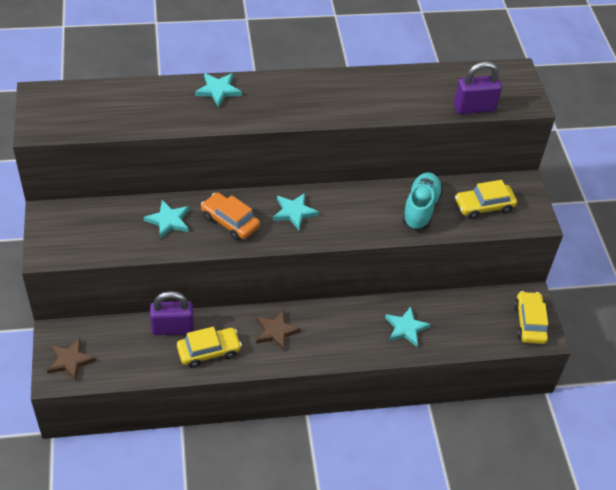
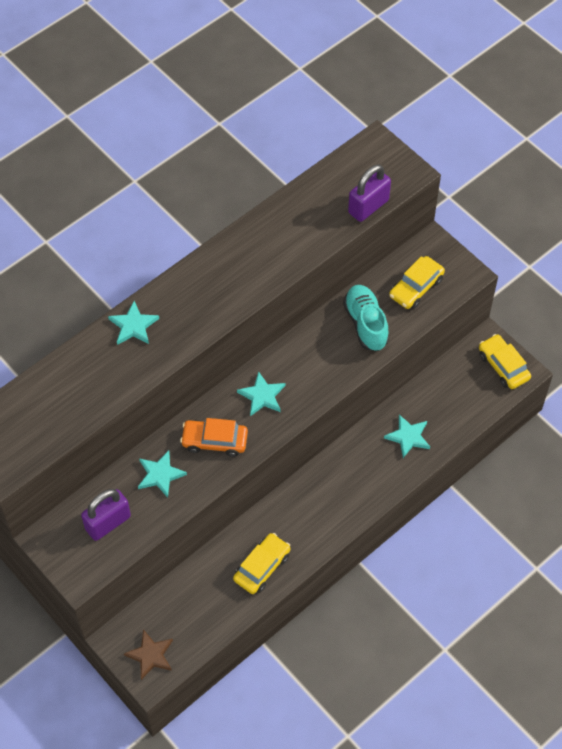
camera: 30 degrees left, 10 degrees up
purple padlock [150,291,194,335] -> purple padlock moved to [81,489,131,541]
brown star [256,310,301,351] -> none

